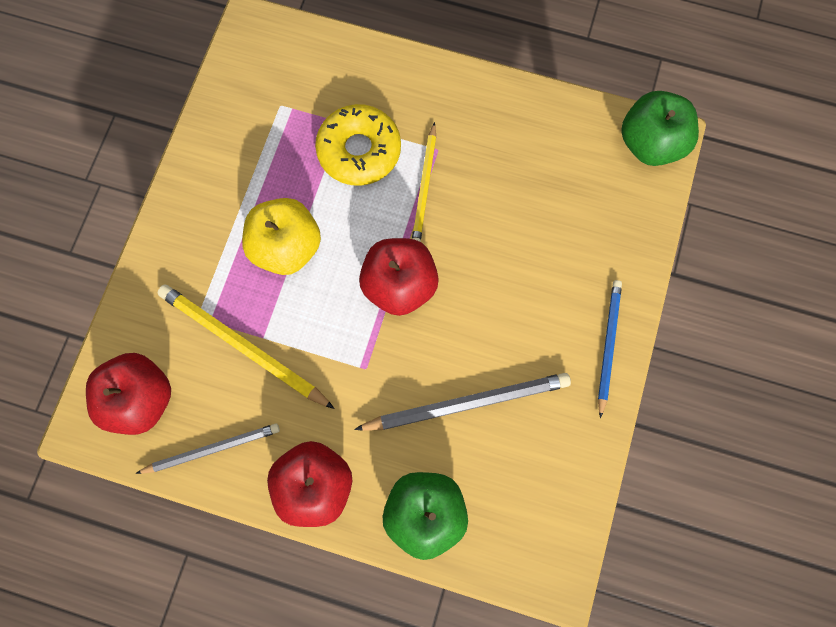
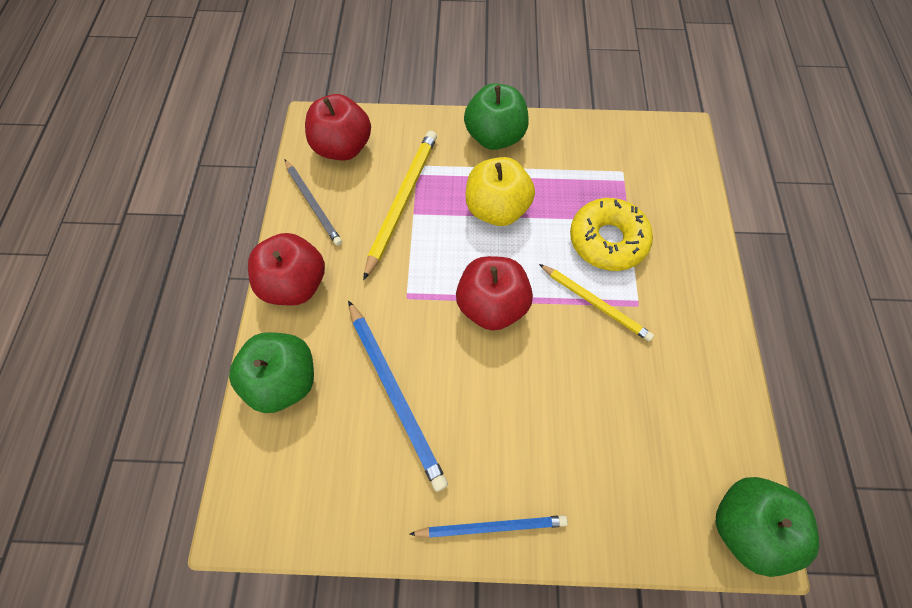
camera: 75 degrees right, 10 degrees down
grey pencil [354,373,571,431] -> blue pencil [348,300,448,492]
yellow pencil [412,122,436,242] -> yellow pencil turned 135 degrees counterclockwise [539,264,654,341]
none -> green apple [464,83,529,150]

